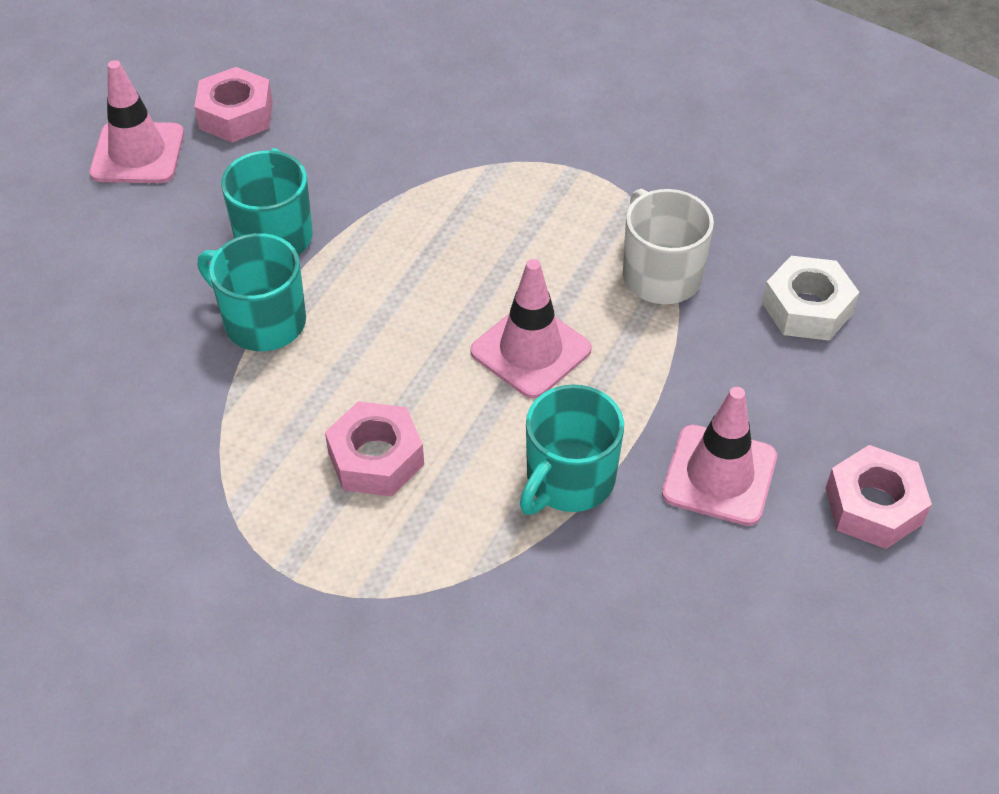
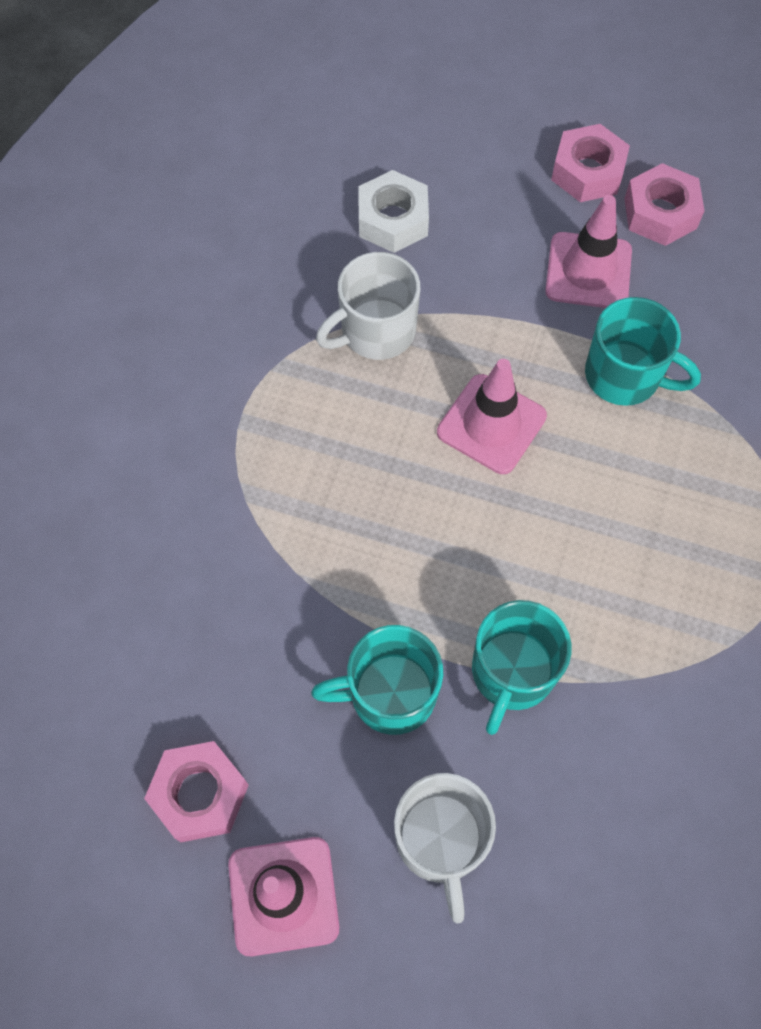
camera: 100 degrees left, 15 degrees up
pink nut [325,401,424,497] -> pink nut moved to [624,163,705,246]
none -> white mug [394,773,496,924]

